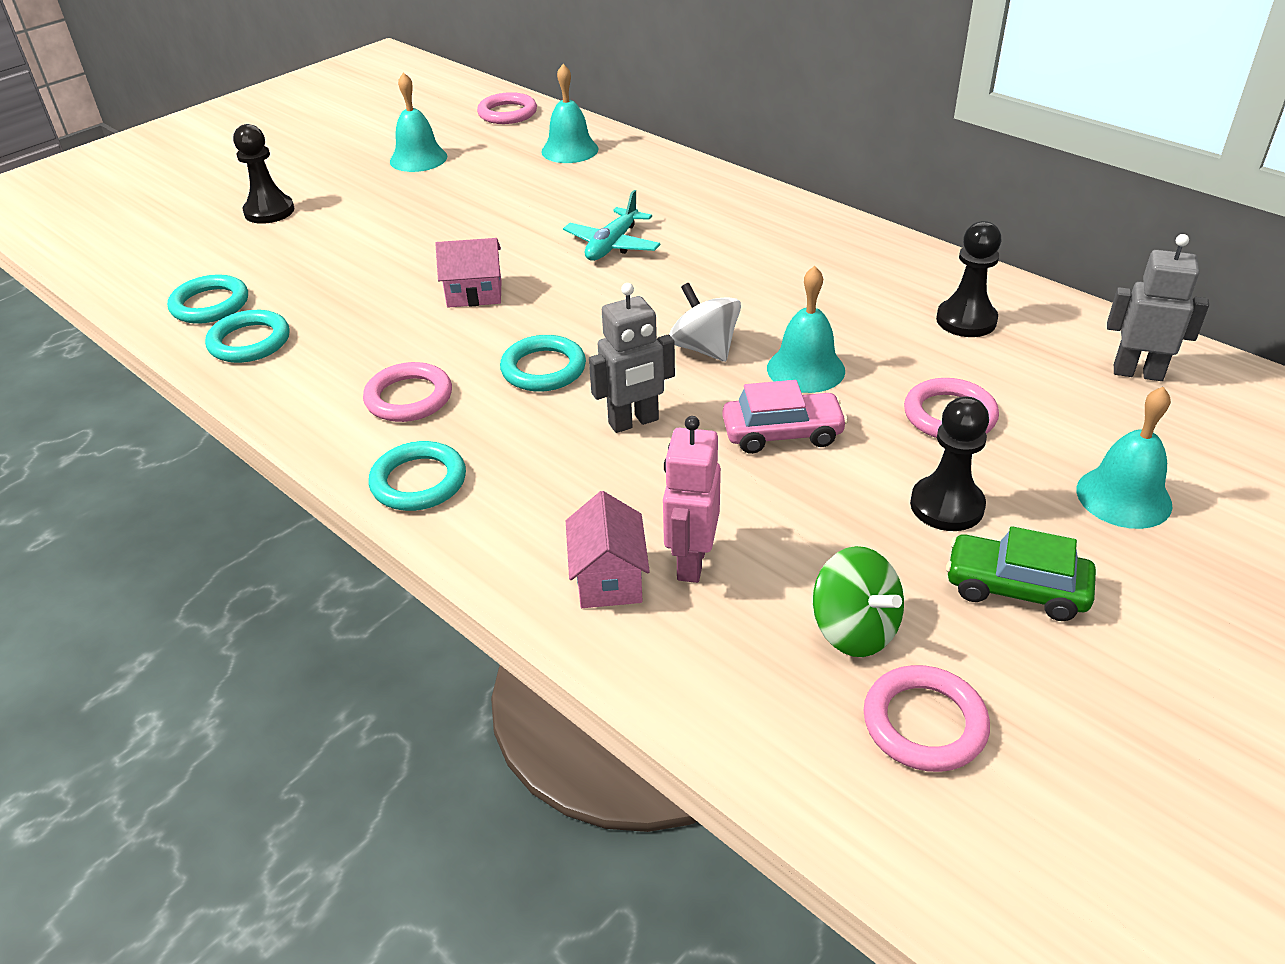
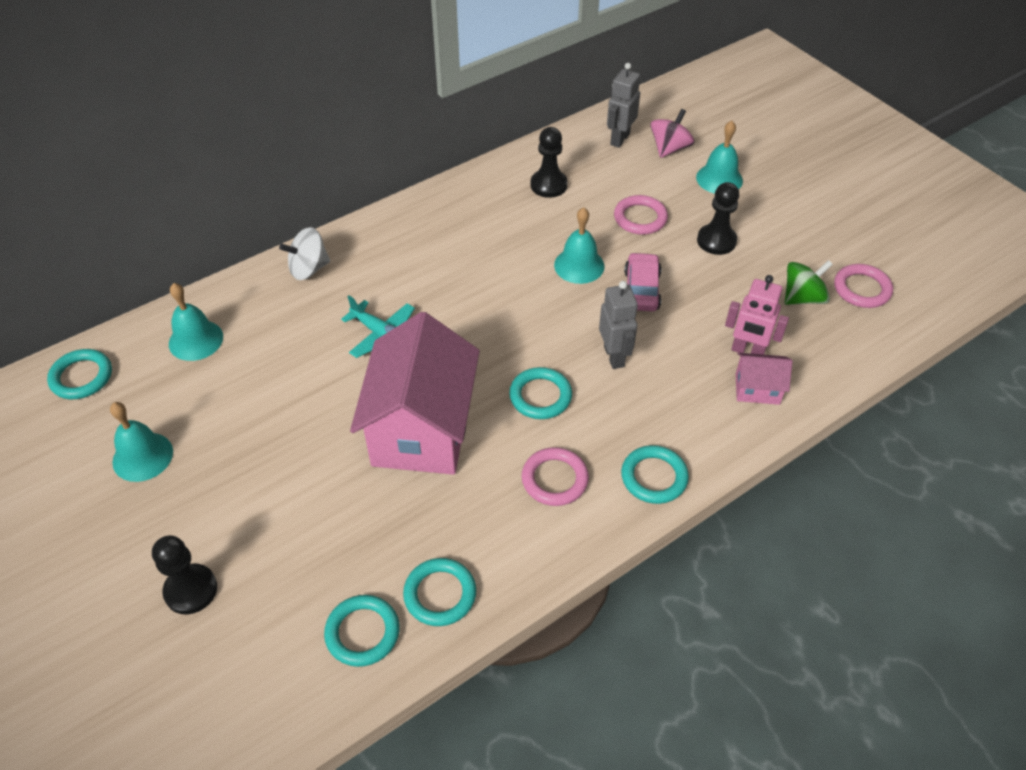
camera: 80 degrees left, 10 degrees up
pink house [436,238,501,307] -> pink house [350,312,480,475], size x2.28
pink ring [477,92,537,124] -> turquoise ring [47,349,112,399]
white spinning top [669,283,741,362] -> white spinning top moved to [279,227,330,280]
green car [946,526,1096,621] -> none
none -> pink spinning top [650,109,695,158]

